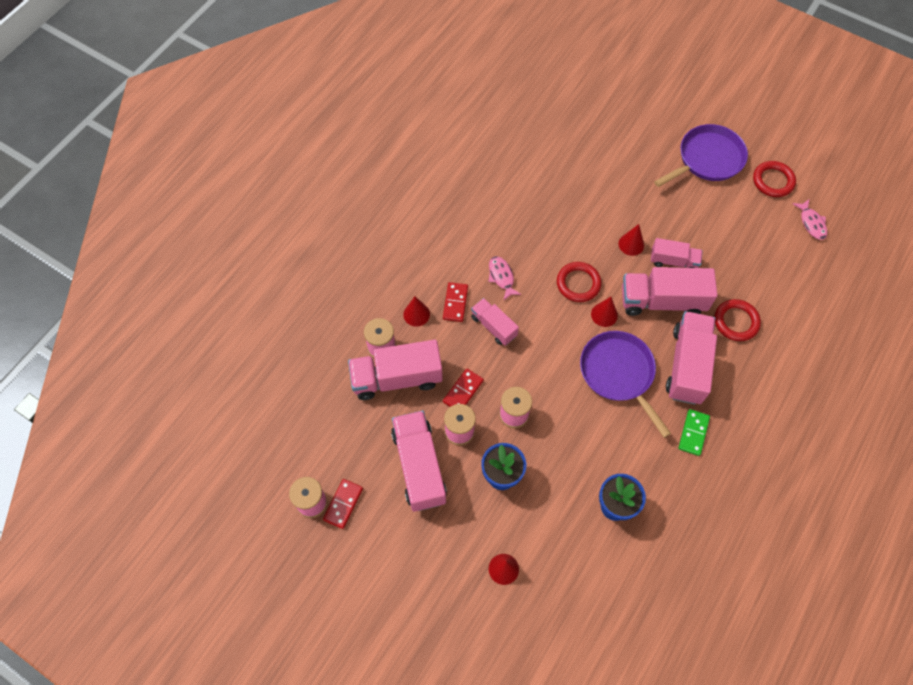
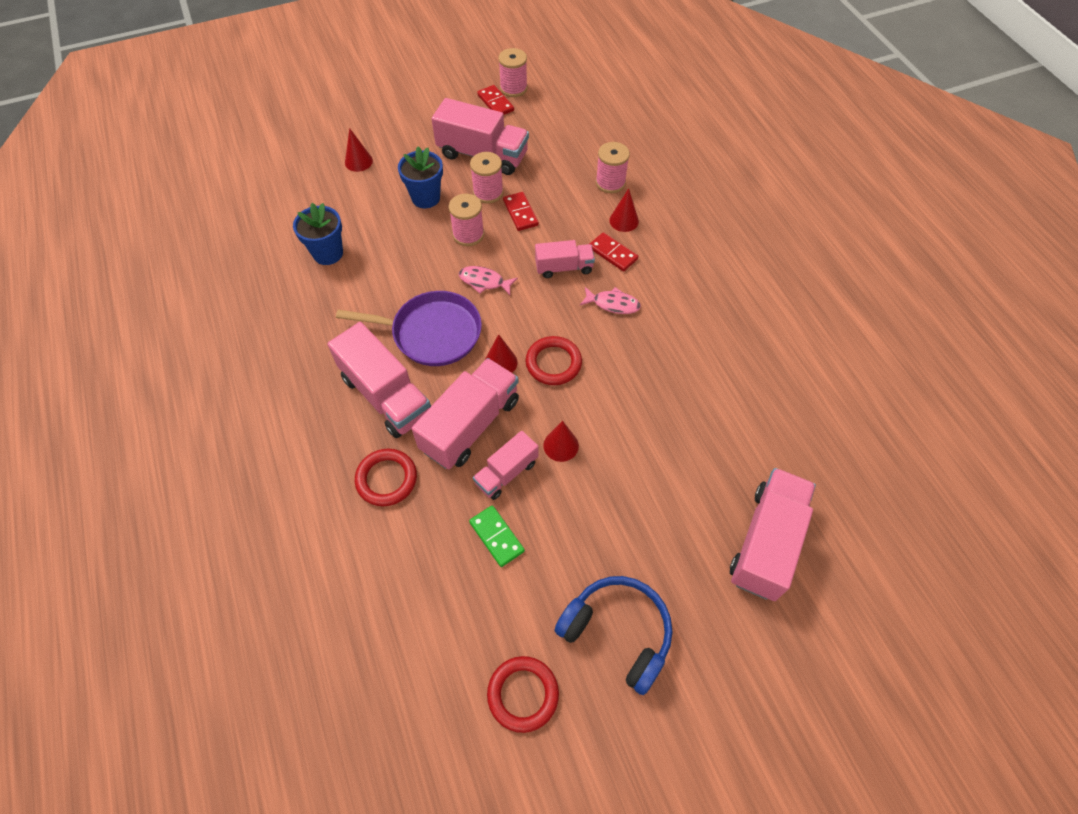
camera: 125 degrees right, 5 degrees down
pink truck [348,340,443,400] -> pink truck moved to [730,468,816,601]
purple pan [654,124,748,187] -> blue headphones [554,576,673,695]
green domino [679,409,710,456] -> green domino moved to [469,505,525,567]
pink fish [793,200,827,240] -> pink fish moved to [459,266,518,295]

